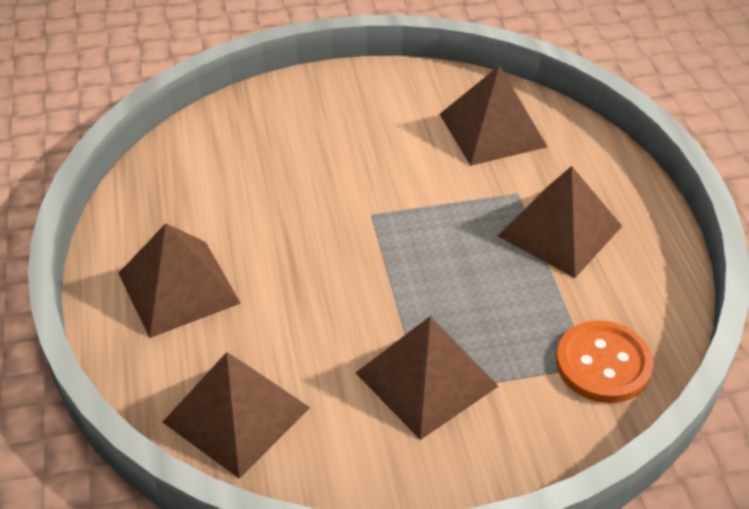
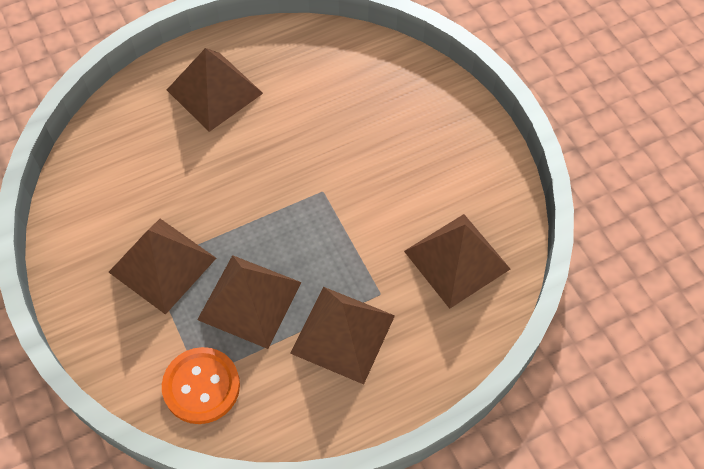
camera: 75 degrees right, 15 degrees up
brown pyramid [162,352,310,479] -> brown pyramid moved to [197,255,302,349]

